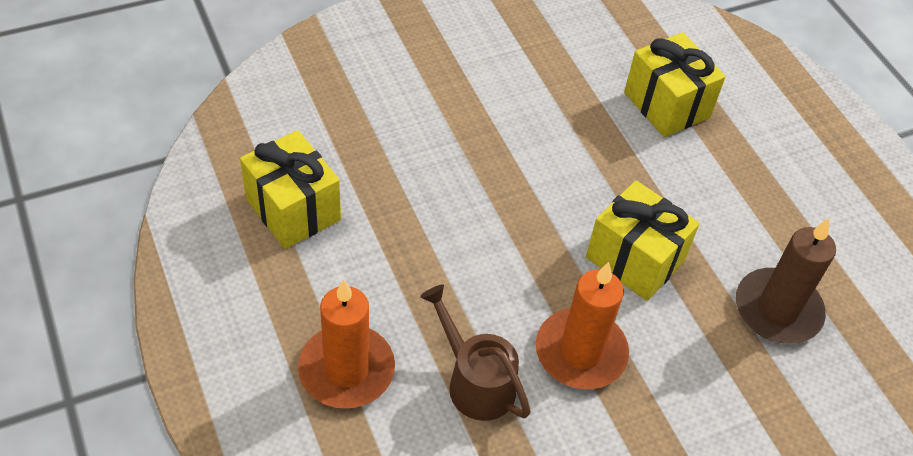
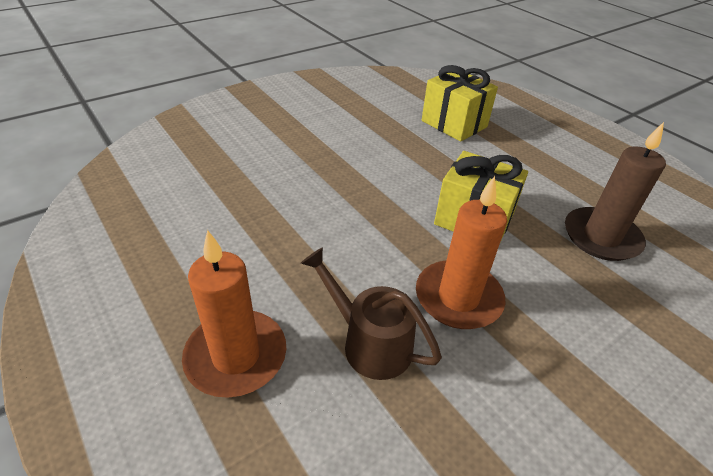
camera: 10 degrees left, 10 degrees down
yellow gift [240,130,341,249] -> none

